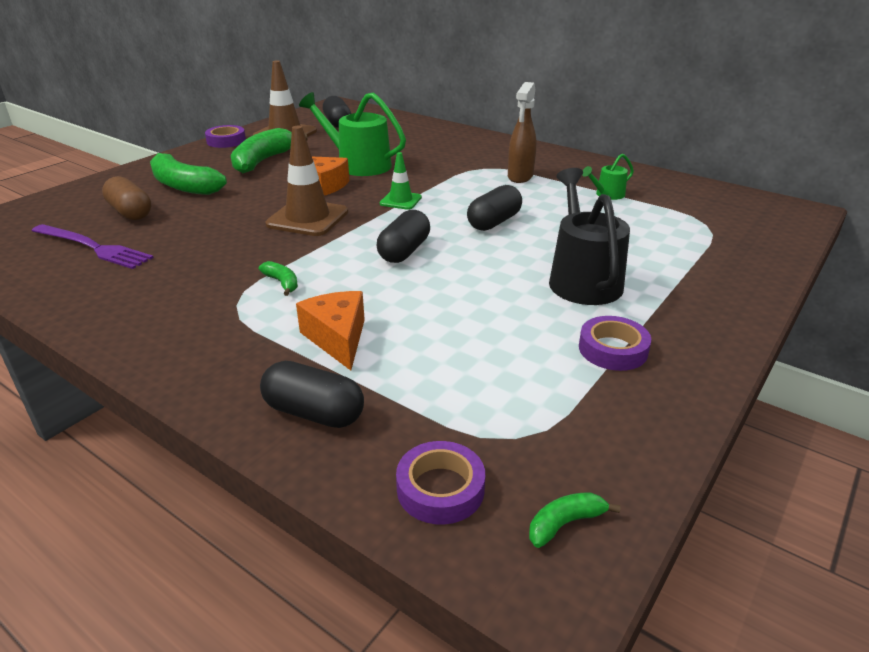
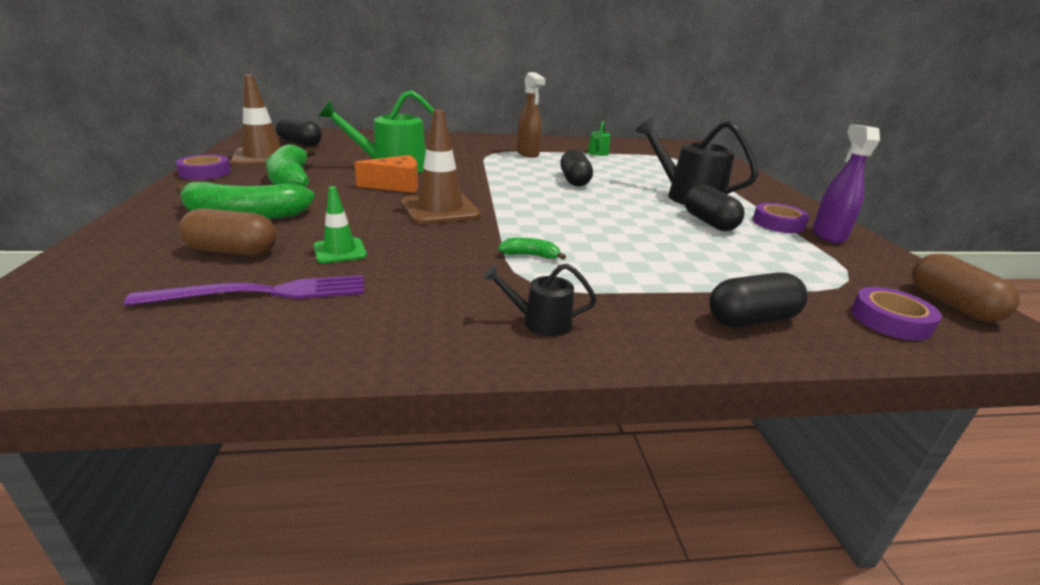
camera: 45 degrees left, 5 degrees down
orange cheese [296,291,365,370] -> none
black capsule [377,210,430,263] -> black capsule moved to [684,184,745,231]
green traffic cone [380,152,422,210] -> green traffic cone moved to [314,186,367,263]
green banana [529,492,621,548] -> brown capsule [912,254,1020,322]
none -> black watering can [483,264,596,337]
none -> purple spray bottle [813,124,880,243]

